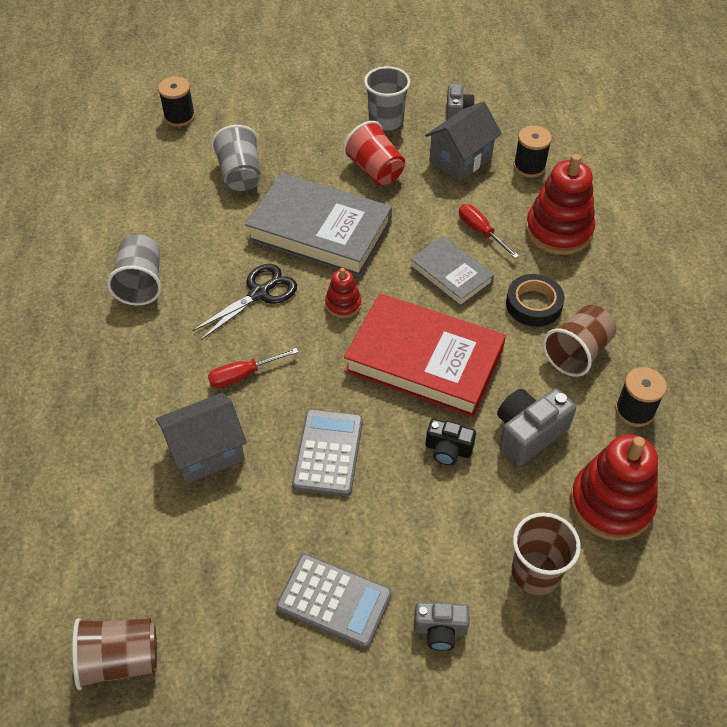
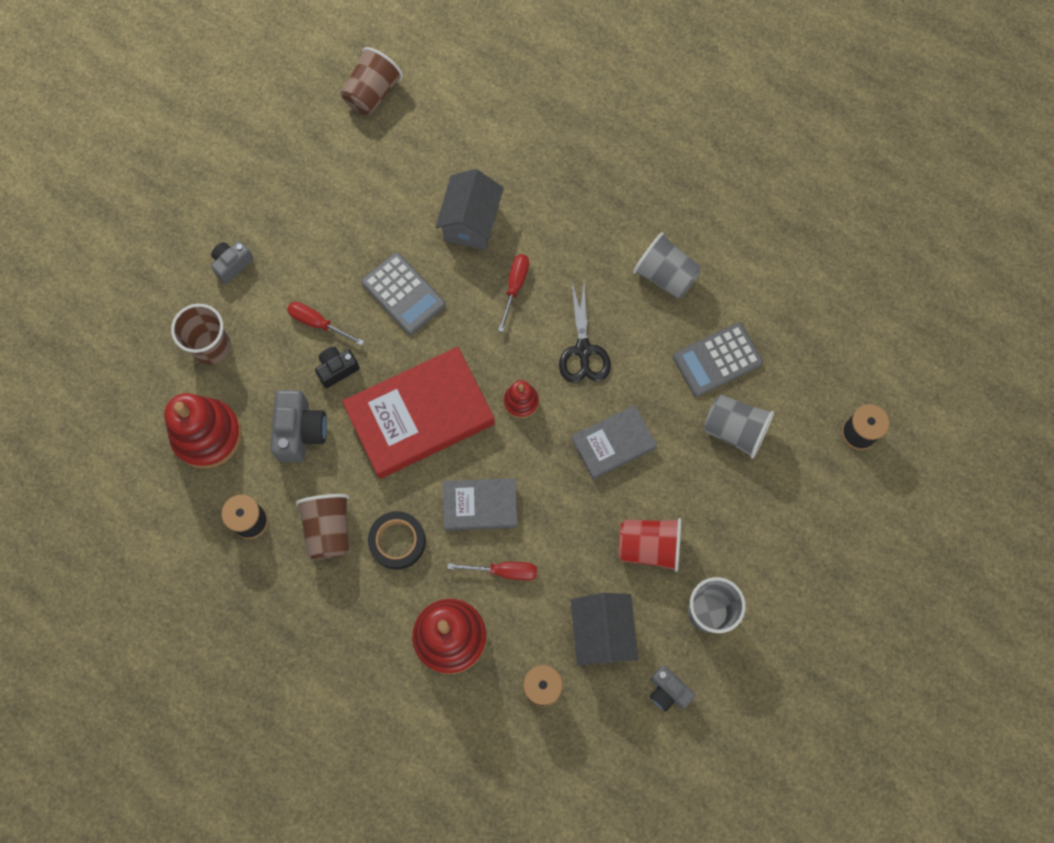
camera: 130 degrees right, 20 degrees up
grey book [245,173,392,277] -> grey book [571,405,657,480], size x0.56
grey calculator [276,554,392,648] -> grey calculator moved to [673,323,763,397]
none -> red screwdriver [287,302,364,346]

